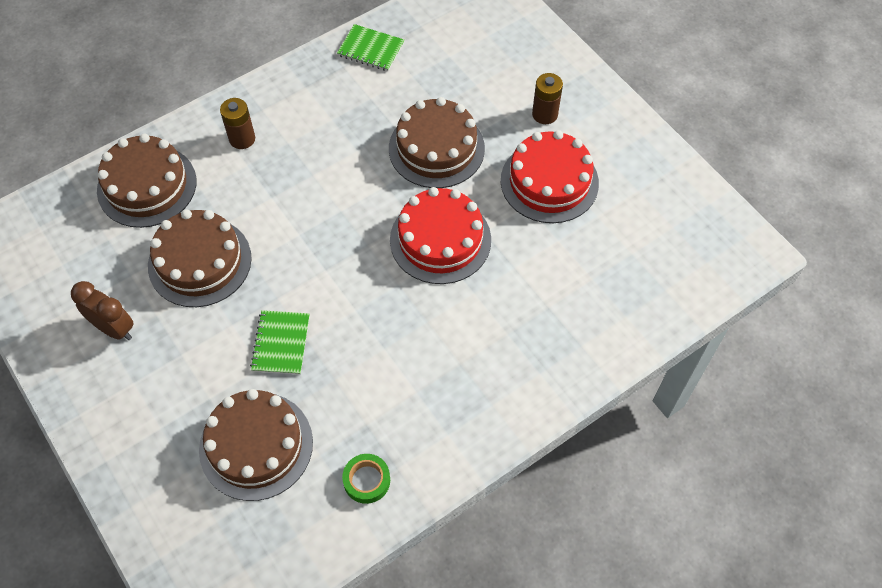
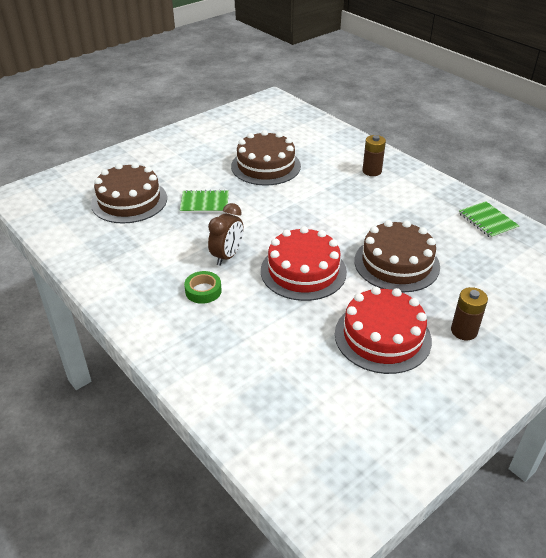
camera: 85 degrees right, 20 degrees down
brown clock [71,281,134,340] -> brown clock moved to [208,203,244,266]
brown cake [97,134,196,228] -> none
green notebook [337,24,405,71] -> green notebook turned 45 degrees counterclockwise [459,201,519,239]
green tape [342,454,390,504] -> green tape moved to [184,271,222,304]

